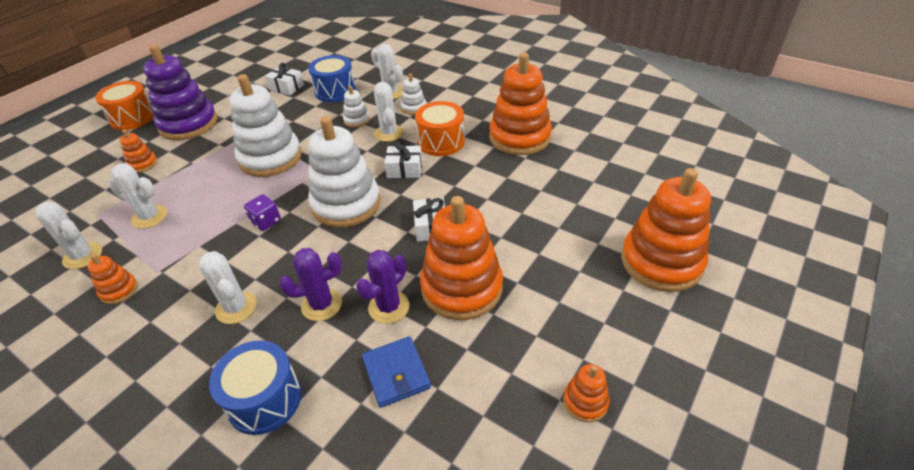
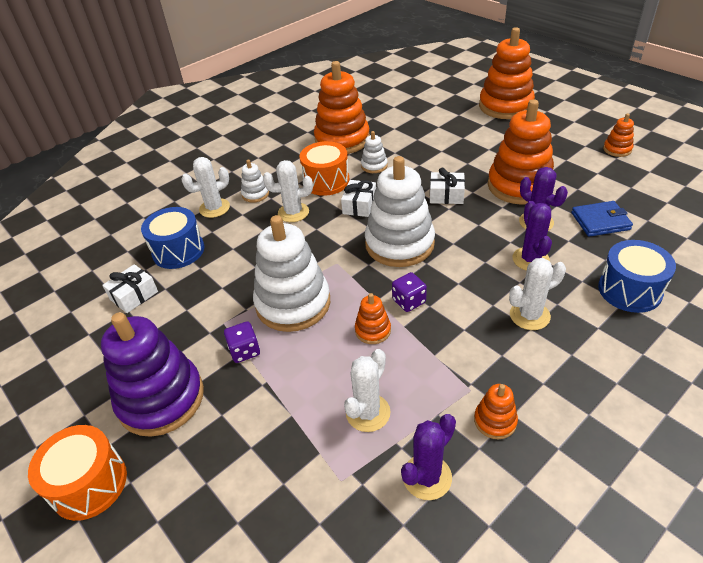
camera: 75 degrees left, 0 degrees up
white cactus [35,202,102,269] -> purple cactus [401,414,456,500]
orange stacking toy [120,129,157,173] -> orange stacking toy moved to [355,293,391,344]
white stacking toy [343,86,370,128] -> white stacking toy moved to [361,131,388,173]
none -> purple dice [224,321,260,363]

